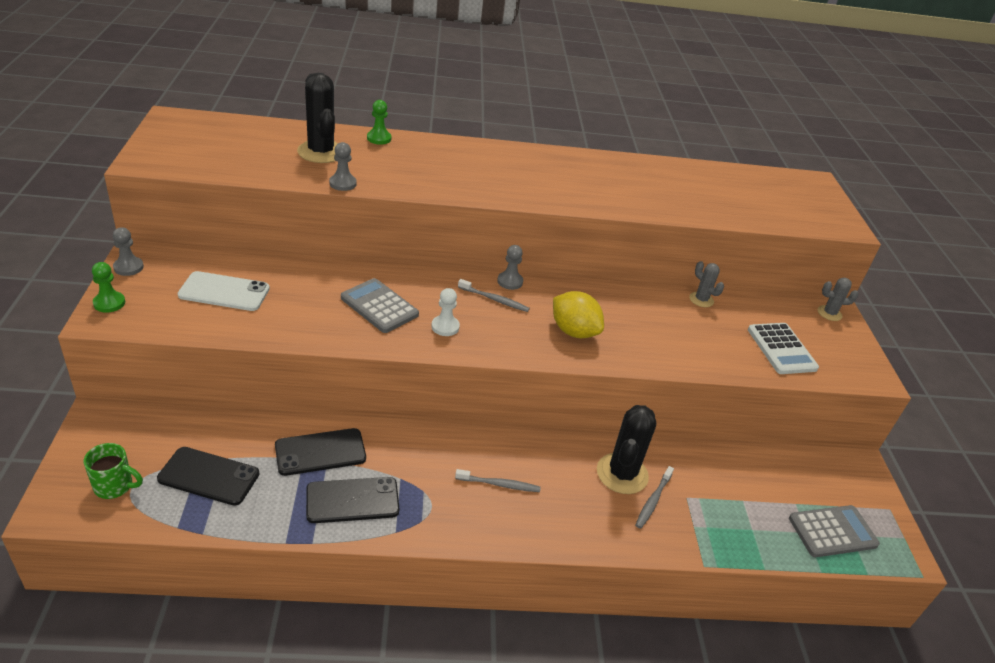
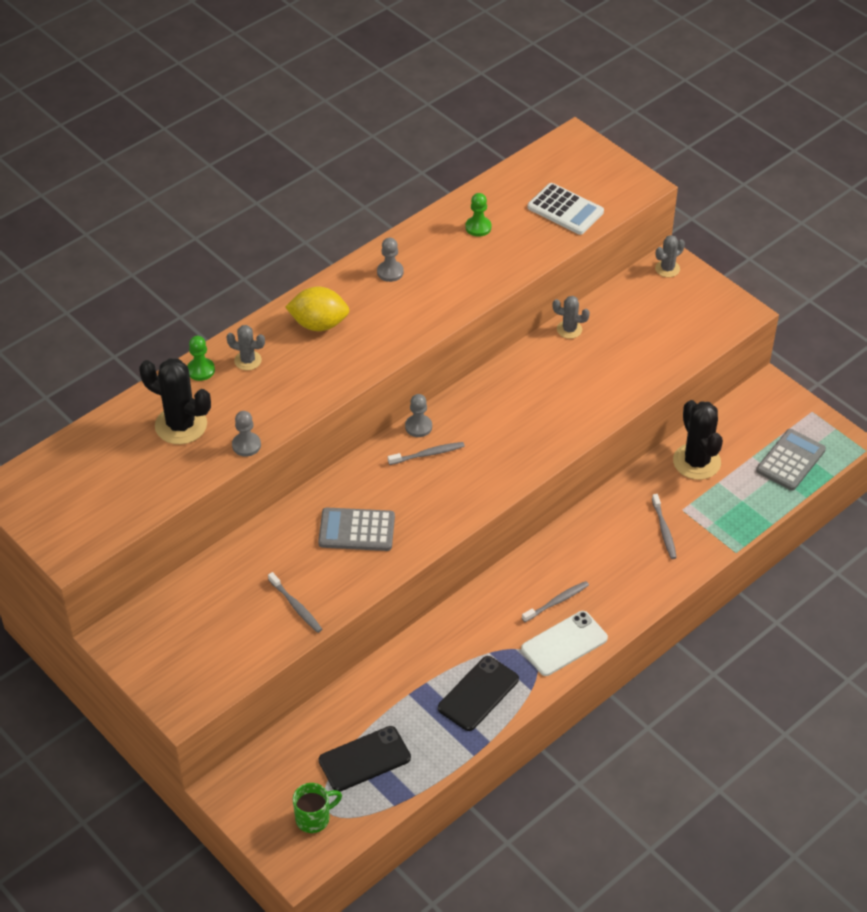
camera: 35 degrees left, 10 degrees up
green pawn [92,262,125,313] -> green pawn moved to [465,193,491,237]
grey pawn [113,227,144,276] -> grey pawn moved to [377,238,404,282]
white phone [178,271,270,311] -> white phone moved to [521,611,608,676]
black phone [275,428,366,476] -> none
white pawn [431,288,460,336] -> none
yellow lemon [553,291,604,338] -> yellow lemon moved to [285,287,349,331]
black cactus [597,405,656,494] -> black cactus moved to [673,400,723,480]
white calculator [748,323,819,374] -> white calculator moved to [528,183,604,235]
none -> grey cactus [226,325,265,370]
none -> grey toothbrush [268,572,322,633]

